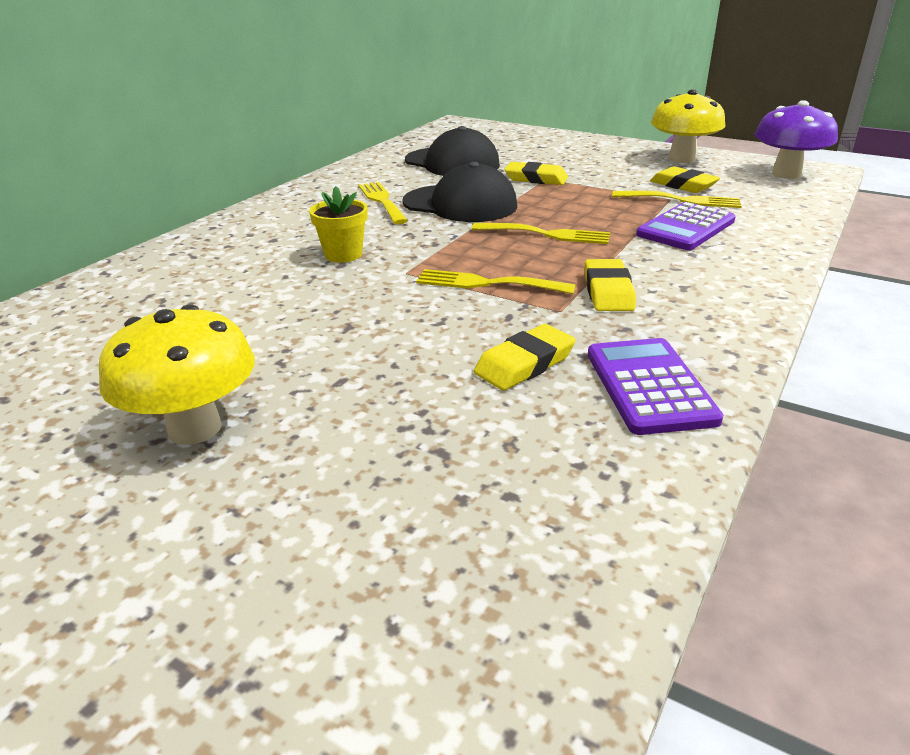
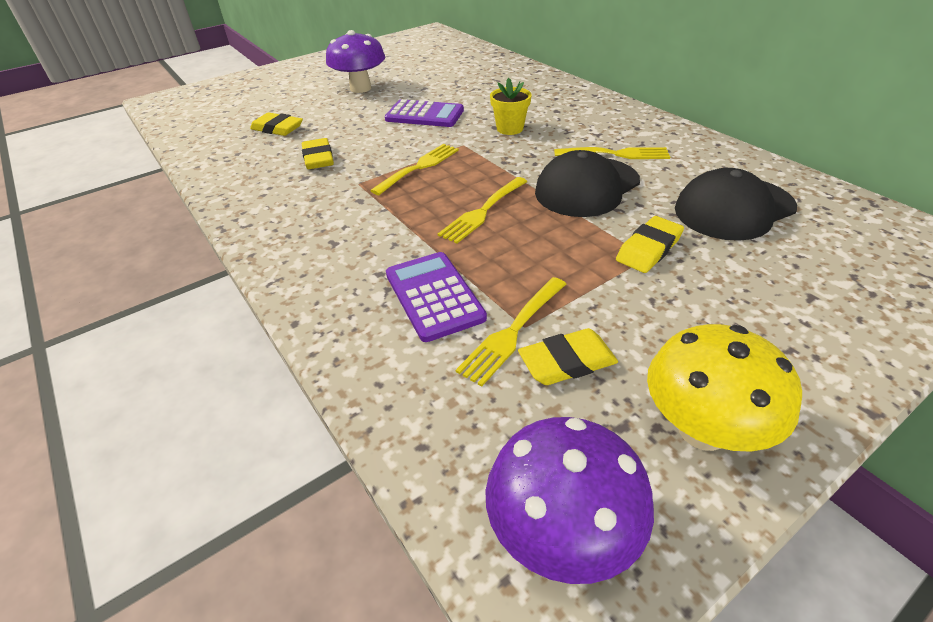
camera: 115 degrees right, 10 degrees up
yellow mushroom [99,304,255,445] -> purple mushroom [326,30,385,93]
yellow eraser [585,259,636,311] -> yellow eraser moved to [250,112,303,136]
purple calculator [588,338,723,435] -> purple calculator moved to [385,99,464,127]

